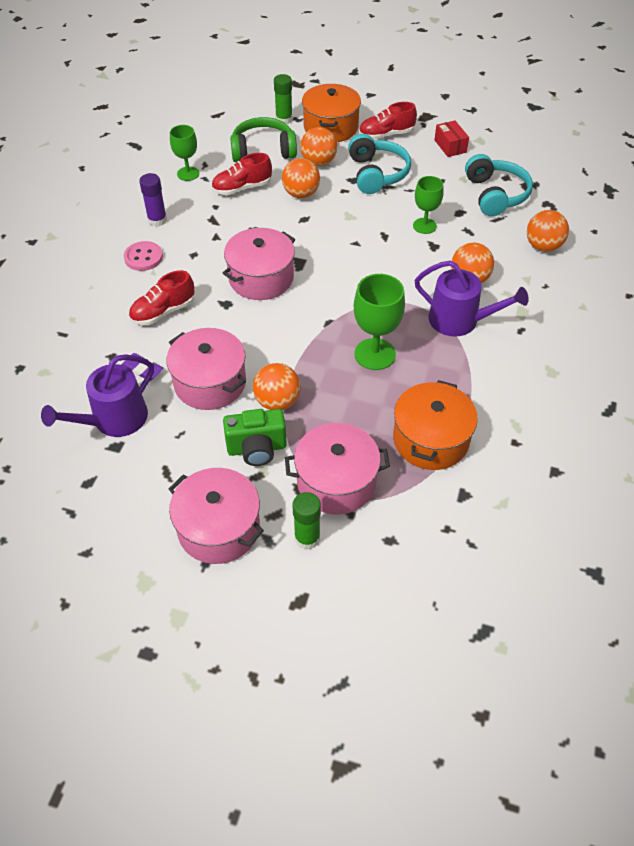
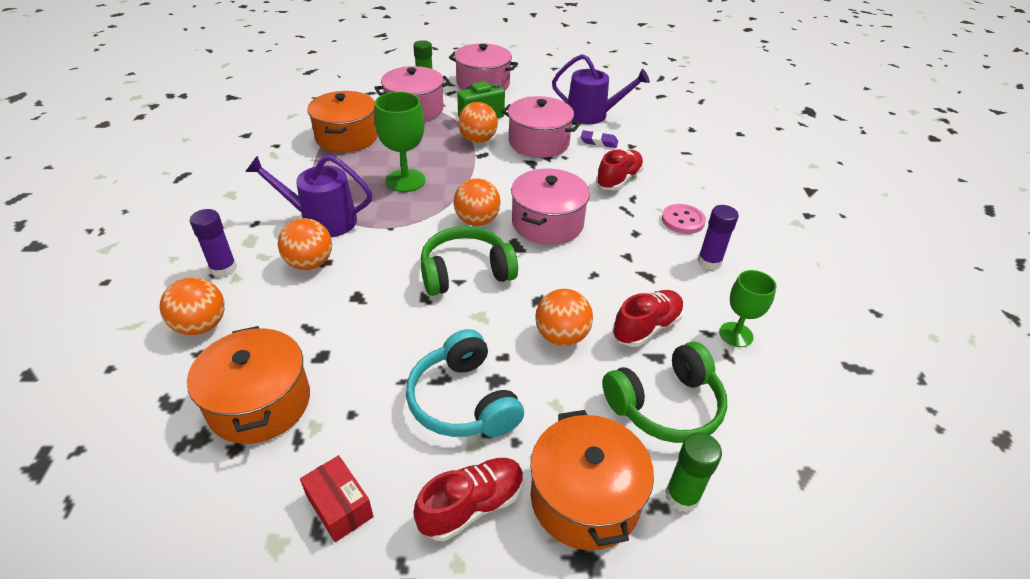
camera: 160 degrees right, 10 degrees down
purple watering can [41,354,154,437] -> purple watering can turned 75 degrees clockwise [552,54,650,124]
orange ball [300,127,337,166] -> orange ball moved to [453,178,501,226]
green goblet [413,176,444,234] -> none
turquoise headphones [465,154,533,216] -> orange pot [187,326,310,444]
none -> purple glue stick [190,209,237,277]
none -> green headphones [421,226,518,296]

